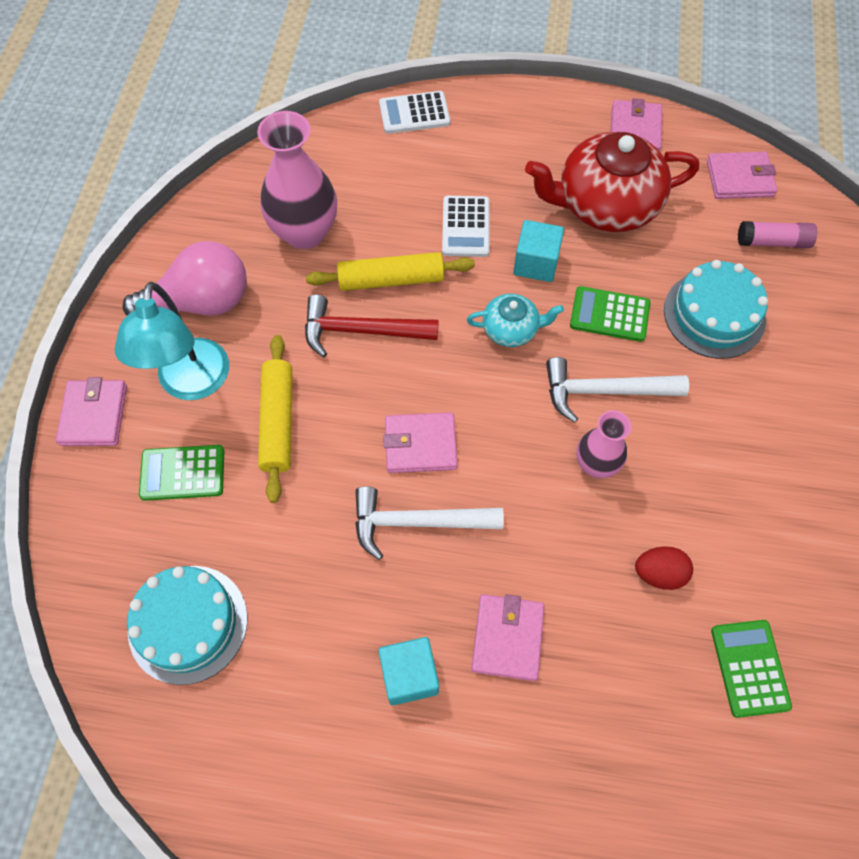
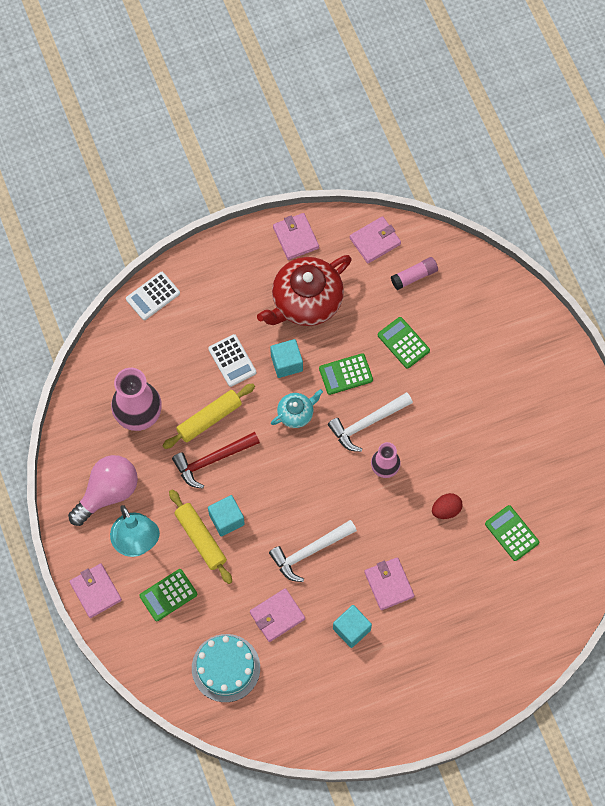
camera: 30 degrees left, 5 degrees up
pink wallet [383,412,458,473] -> pink wallet moved to [250,588,305,642]
turquoise cake [664,260,768,359] -> green calculator [378,317,430,369]
none -> turquoise cube [208,495,245,537]

